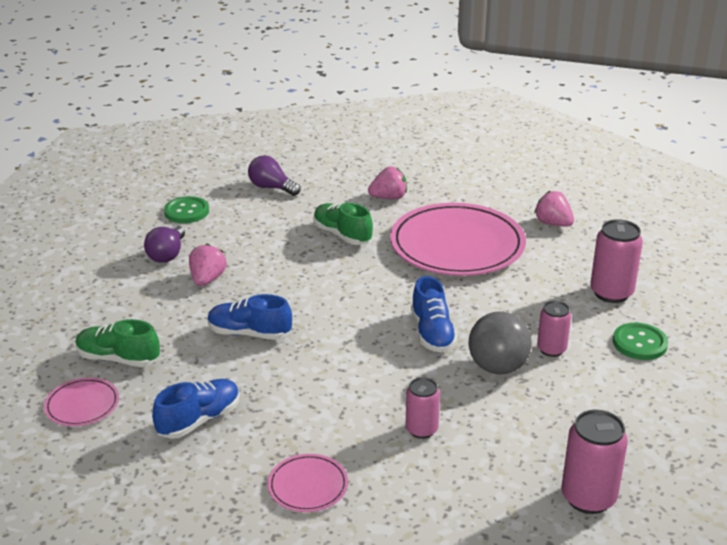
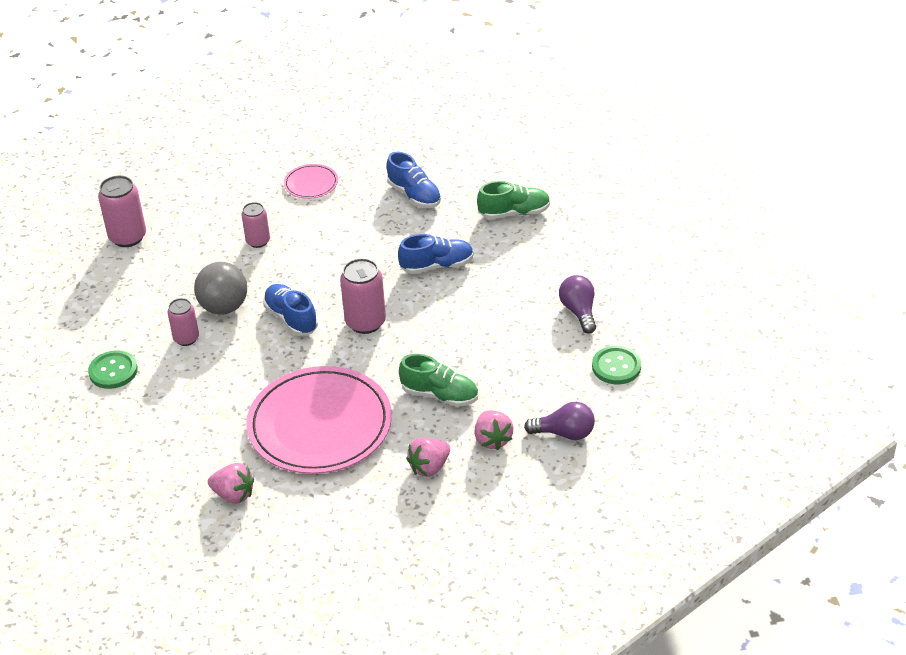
camera: 155 degrees right, 10 degrees up
pink plate [44,378,119,426] -> none
blue shoe [152,379,240,439] -> blue shoe turned 60 degrees counterclockwise [386,152,441,208]
pink strawberry [189,243,226,286] -> pink strawberry moved to [474,410,513,450]
pink can [590,219,643,303] -> pink can moved to [340,258,386,334]

